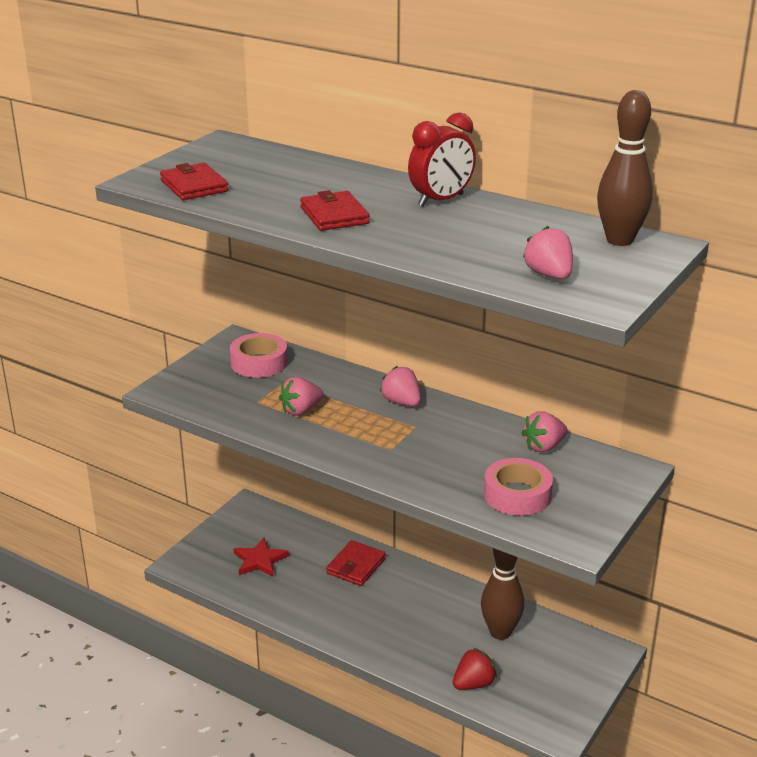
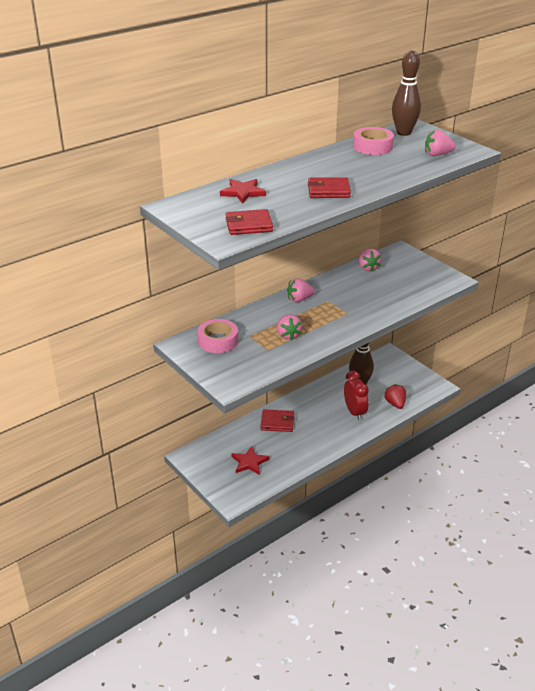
camera: 70 degrees left, 5 degrees up
red wallet [326,540,386,586] -> red wallet turned 45 degrees counterclockwise [260,409,295,432]
red clock [408,112,476,206] -> red clock moved to [344,371,369,421]
pink tape [484,458,553,516] -> pink tape moved to [353,127,394,155]
none -> red star [220,179,266,204]

